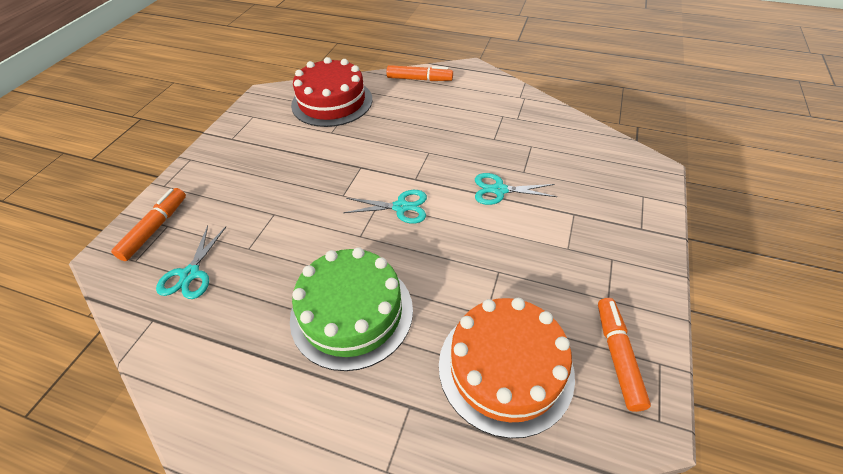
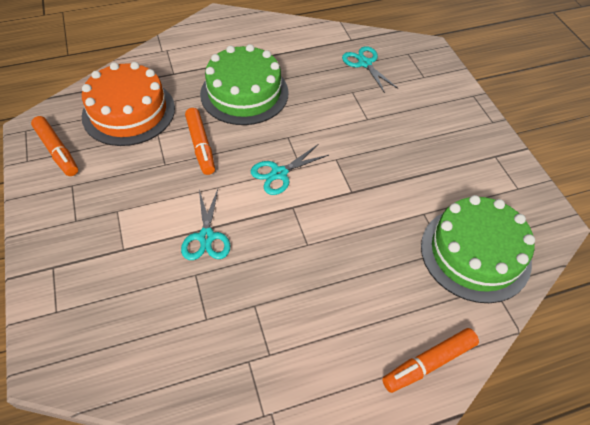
camera: 140 degrees right, 5 degrees up
orange marker [111,188,186,261] -> orange marker moved to [185,108,215,175]
red cake [291,57,372,127] -> green cake [421,195,535,303]
turquoise scissors [475,173,557,205] -> turquoise scissors turned 120 degrees clockwise [181,189,230,260]

